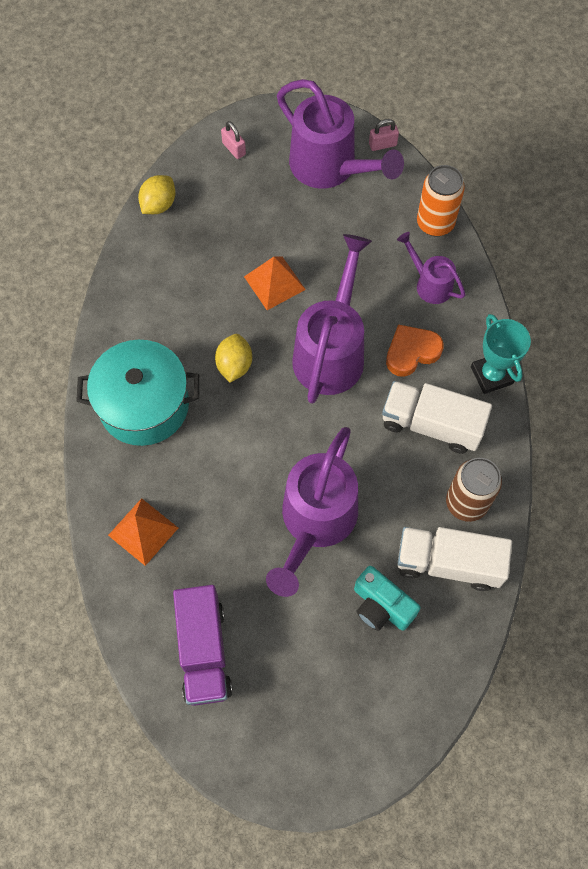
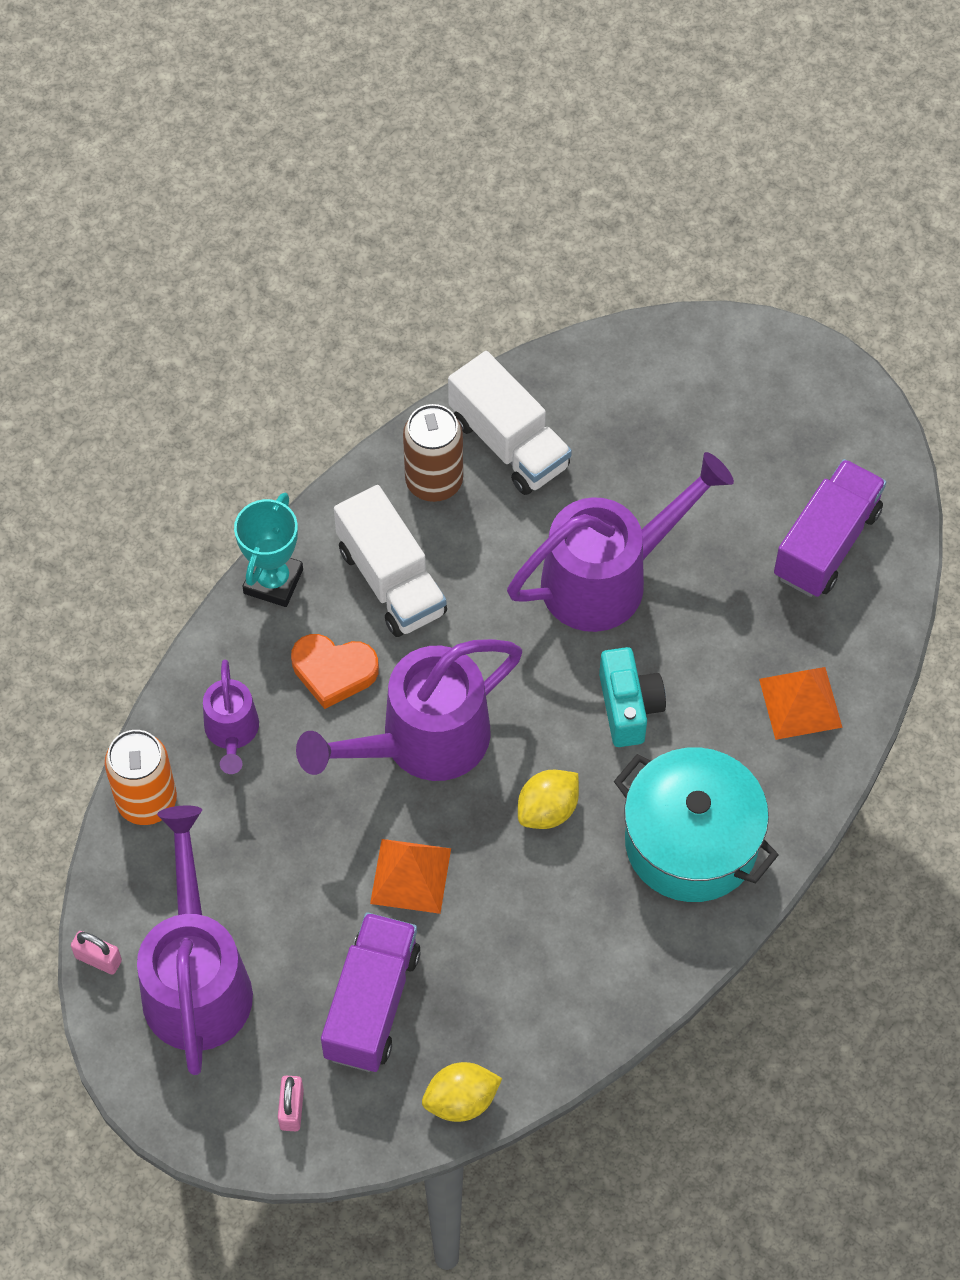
camera: 140 degrees left, 5 degrees down
turquoise camera [354,566,421,631] -> turquoise camera moved to [599,647,666,747]
none -> purple truck [321,912,421,1072]

